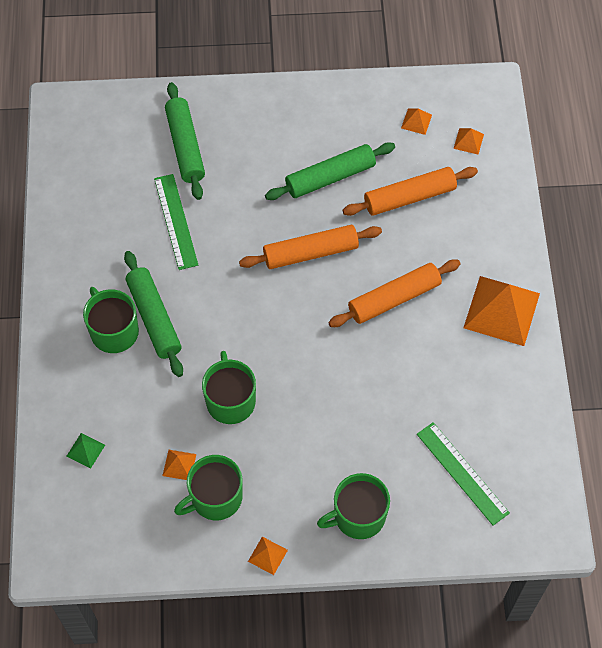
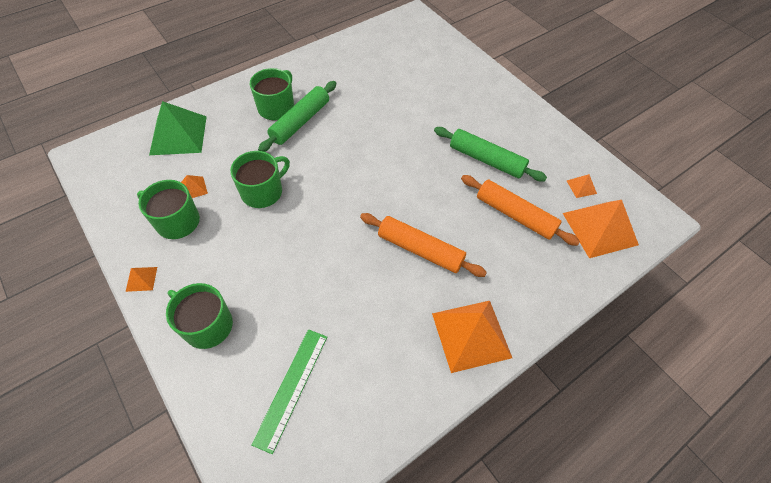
camera: 55 degrees right, 5 degrees down
green pyramid [67,433,105,469] -> green pyramid [149,101,207,155], size x2.30
green ruler [154,174,198,270] -> none
green rolling pin [165,82,205,200] -> none
orange rolling pin [239,225,382,269] -> none
orange pyramid [454,128,484,154] -> orange pyramid [563,200,639,258], size x2.30

